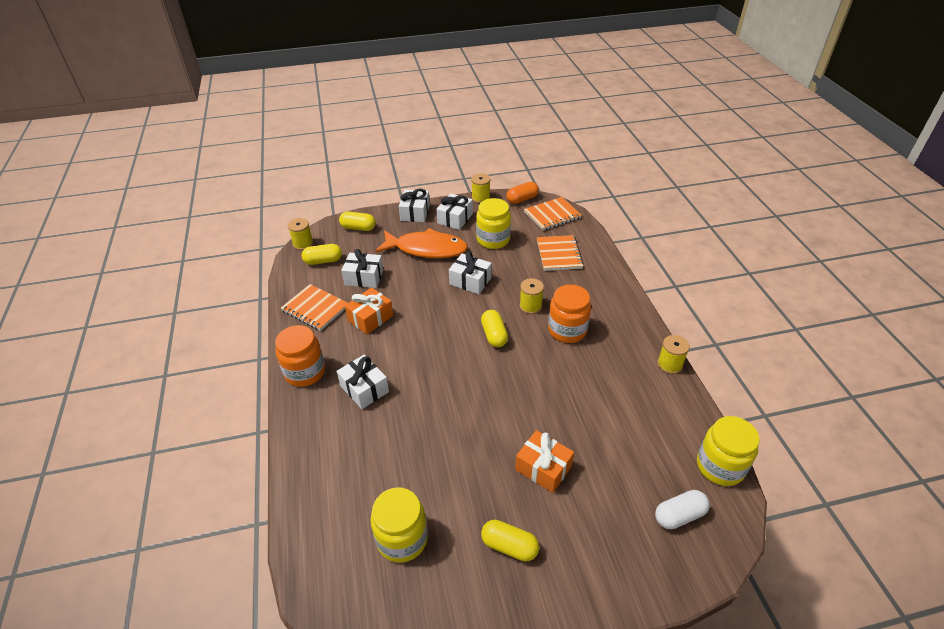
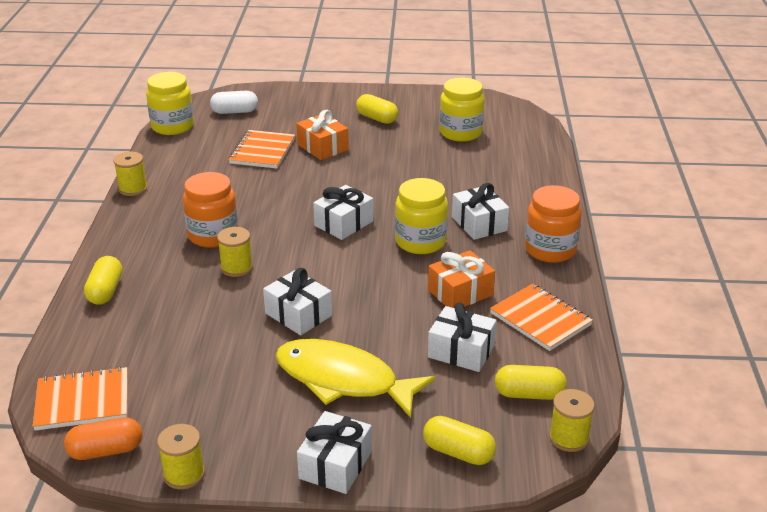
camera: 165 degrees left, 10 degrees down
orange fish [375,228,468,258] -> yellow fish [275,339,435,418]
white gift [437,193,473,230] -> white gift moved to [313,185,373,240]
yellow jar [476,198,511,249] -> yellow jar moved to [395,178,448,254]
yellow capsule [481,310,508,347] -> yellow capsule moved to [84,256,122,305]
orange notebook [537,235,584,271] -> orange notebook moved to [229,130,295,168]

